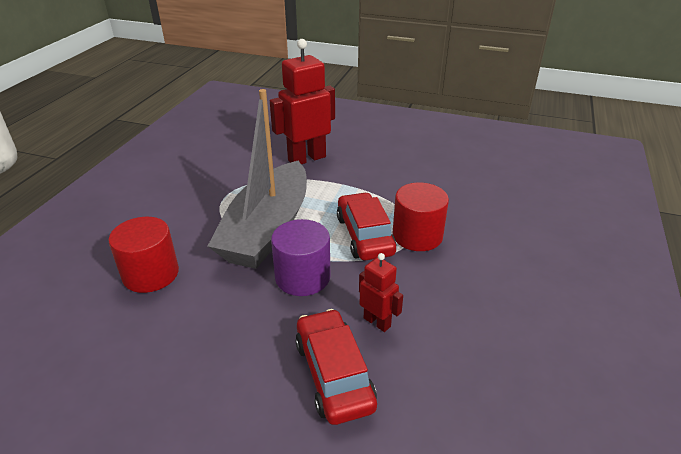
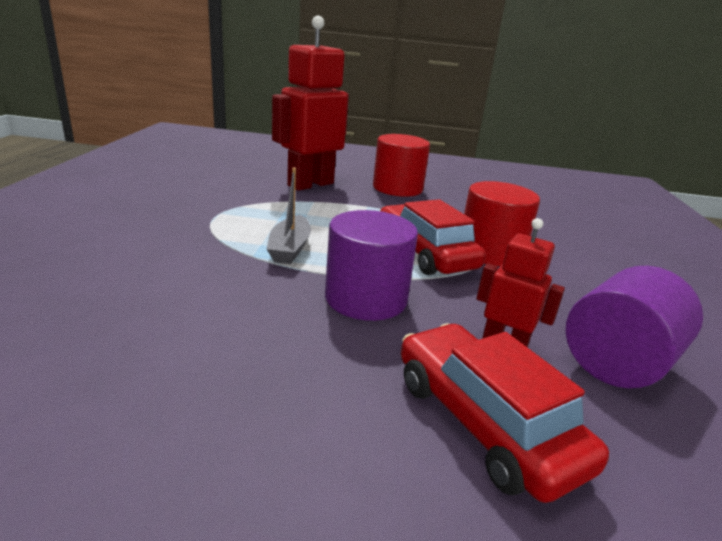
camera: 15 degrees left, 10 degrees down
red cylinder [108,217,179,293] -> red cylinder moved to [373,134,430,197]
grey boat [208,89,307,269] -> grey boat [267,168,311,264], size x0.40
none -> purple cylinder [566,266,703,388]

